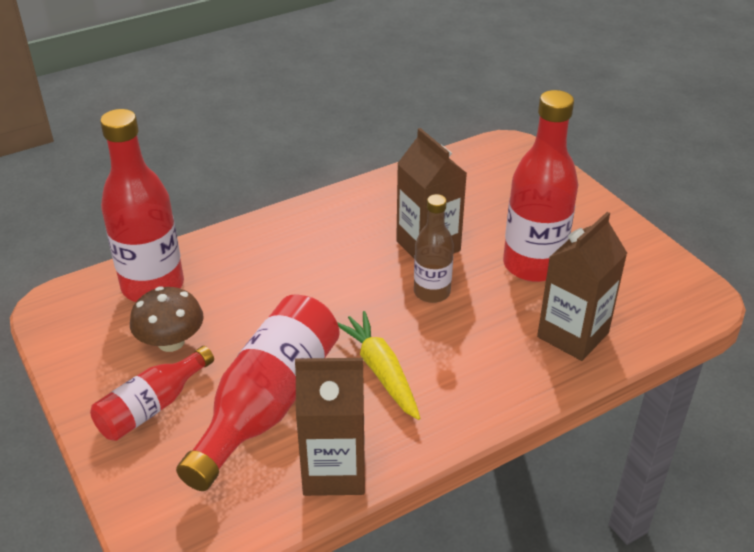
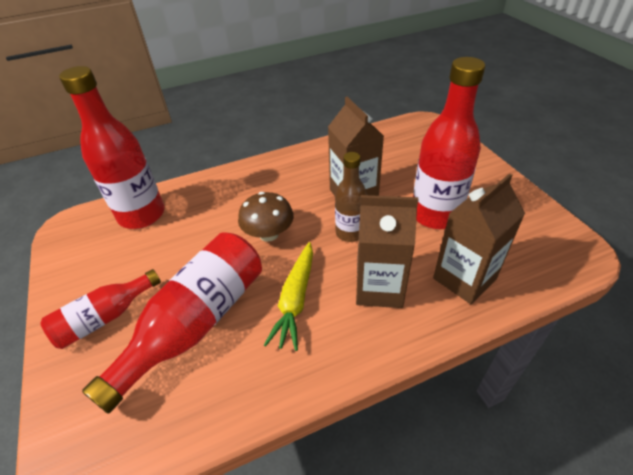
camera: 10 degrees right, 5 degrees up
brown mushroom [130,287,204,352] -> brown mushroom moved to [238,192,294,242]
brown carton [295,358,365,496] -> brown carton moved to [356,195,418,308]
yellow carrot [337,311,420,420] -> yellow carrot turned 150 degrees counterclockwise [264,242,313,351]

